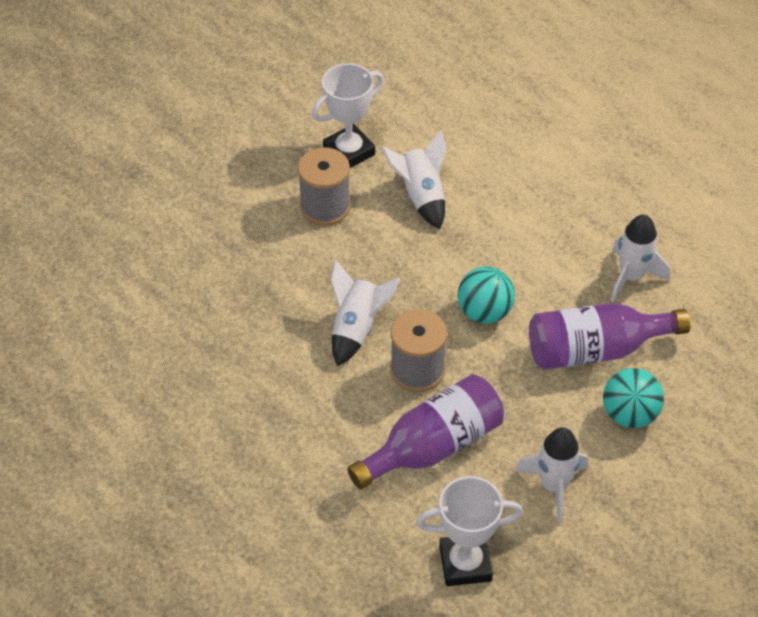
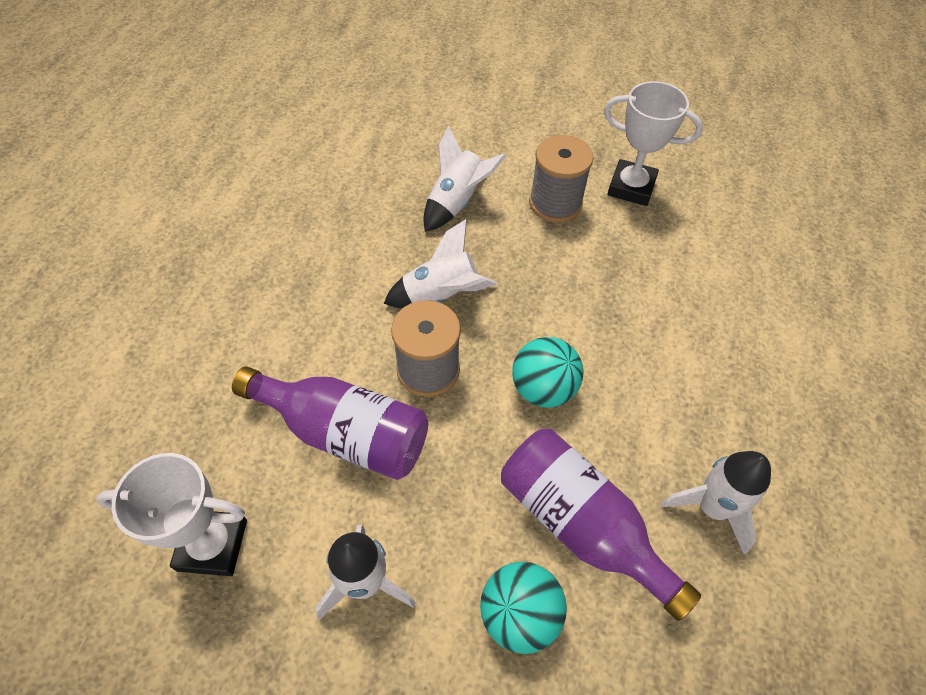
camera: 55 degrees right, 5 degrees up
white rocket [381,130,446,229] -> white rocket moved to [424,125,507,231]
white trophy [417,476,523,586] -> white trophy turned 45 degrees counterclockwise [96,453,247,576]

